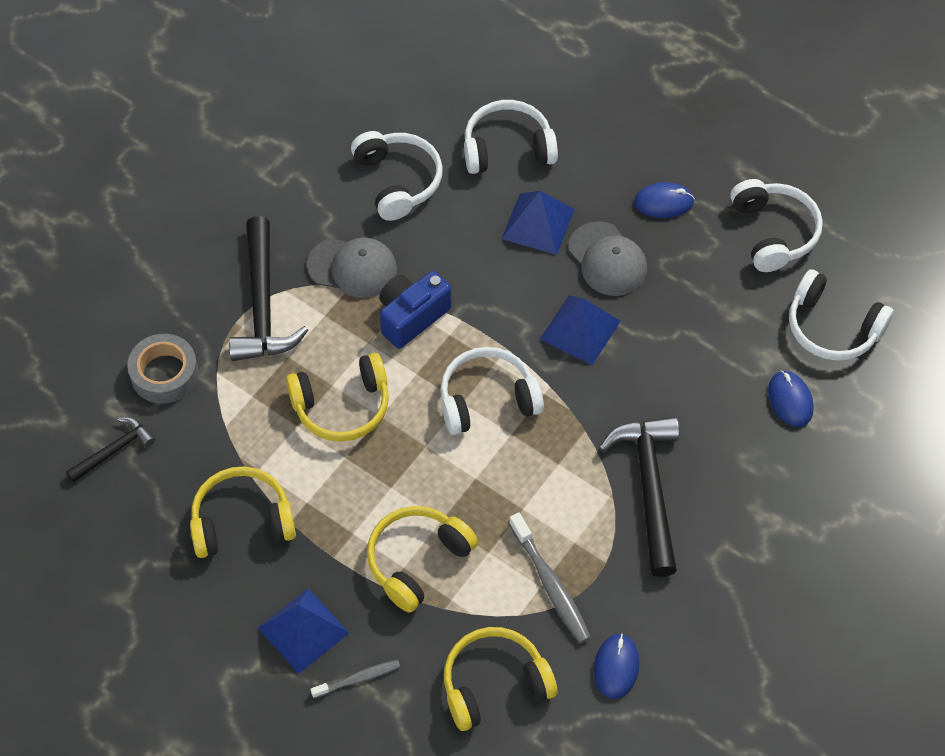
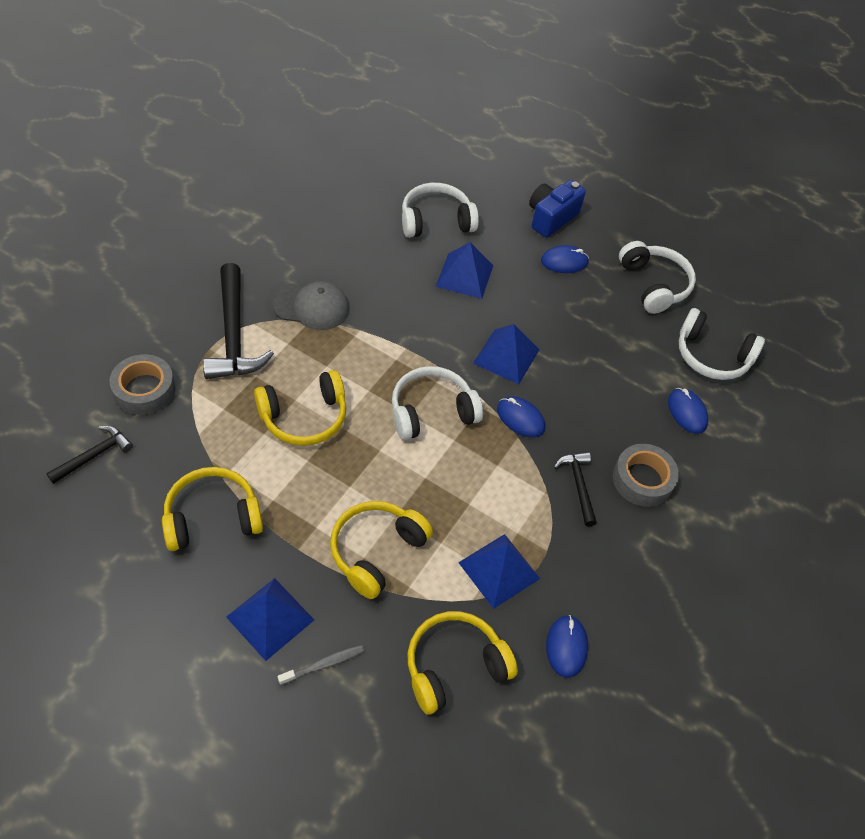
camera: 10 degrees left, 5 degrees down
white headphones [351,131,443,221] -> none
blue camera [379,271,451,349] -> blue camera moved to [529,180,586,238]
grey toothbrush [509,512,591,643] -> blue pyramid [458,534,540,609]
grey cap [568,221,647,296] -> none
black hammer [599,416,679,577] -> black hammer [554,452,597,526], size x0.54
none -> blue mouse [497,396,545,437]
none -> grey tape [613,444,679,507]

